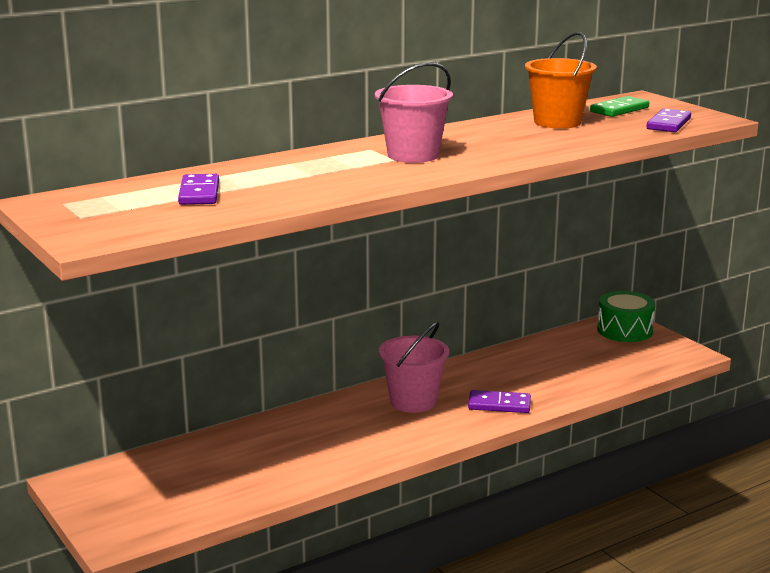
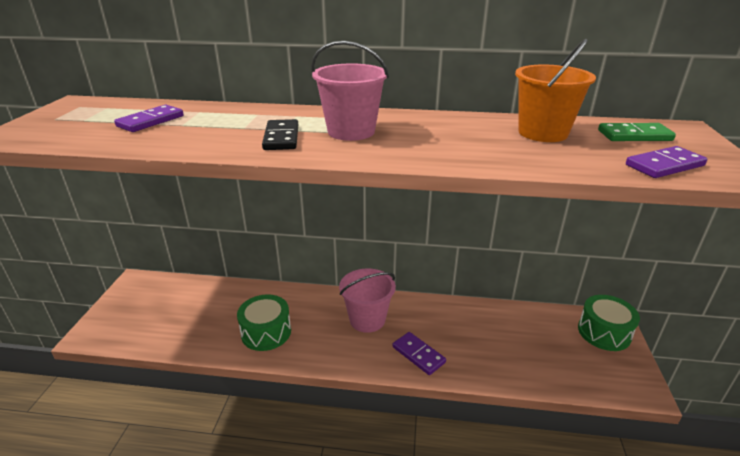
camera: 40 degrees right, 10 degrees up
none -> green drum [237,294,291,351]
none -> black domino [262,119,298,150]

